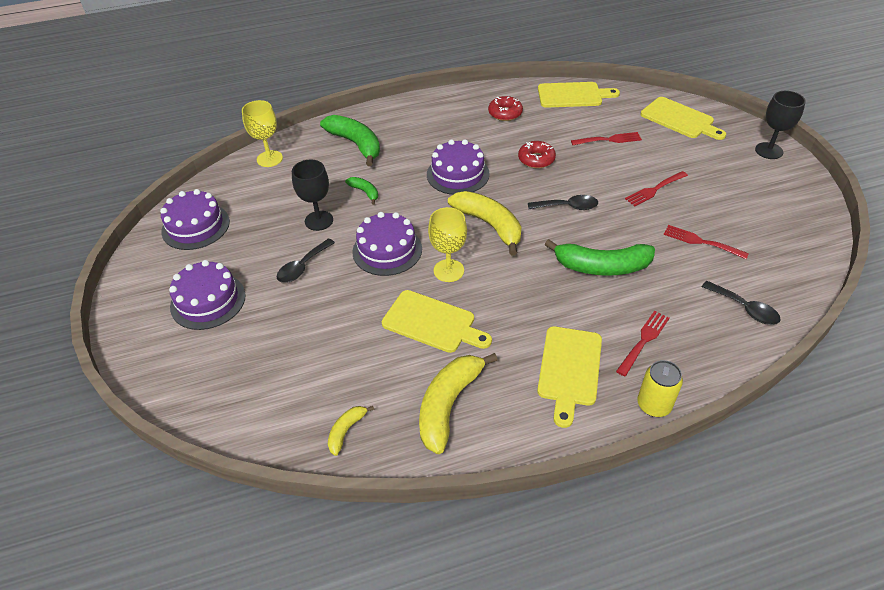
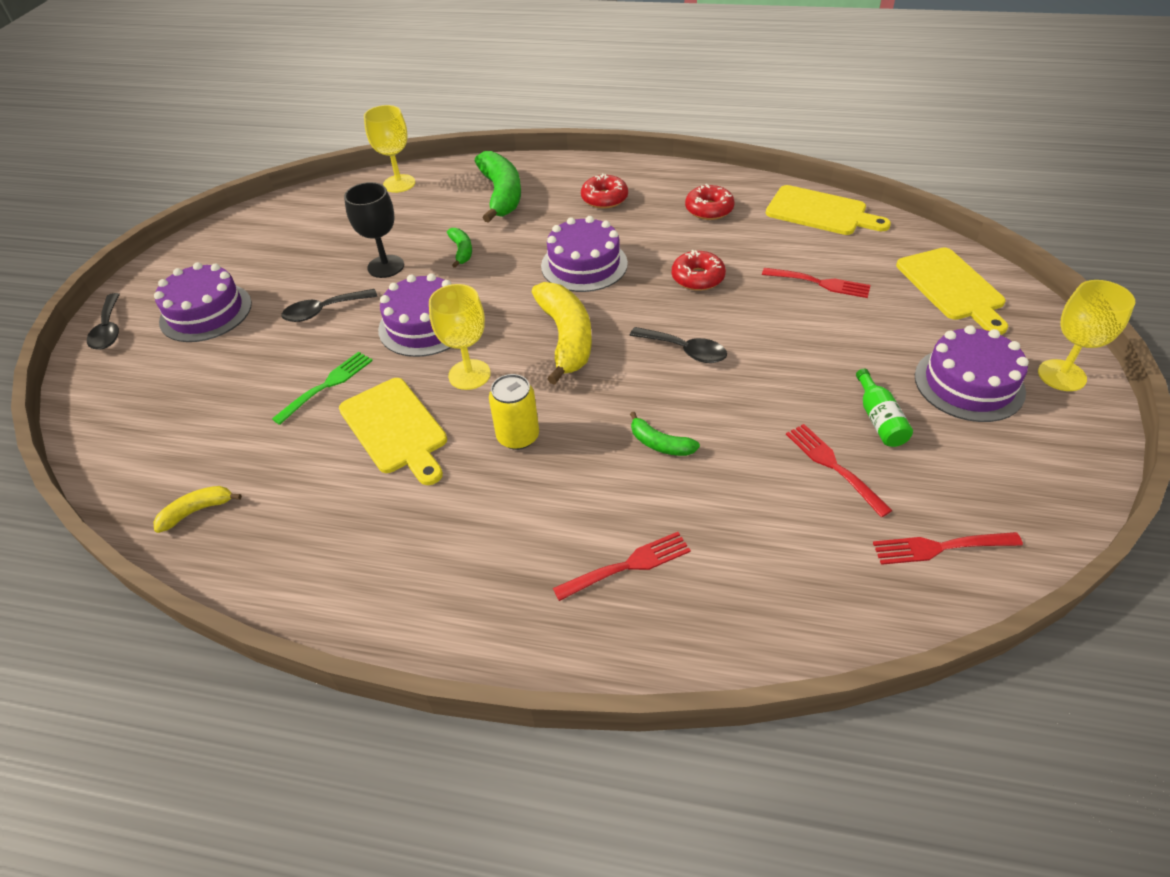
camera: 30 degrees right, 0 degrees up
purple cake [160,189,230,250] -> purple cake moved to [915,325,1029,422]
yellow banana [419,353,498,454] -> none
yellow cutting board [537,326,602,428] -> none
green banana [545,239,655,276] -> green banana [630,412,700,456], size x0.49
red fork [625,171,688,206] -> red fork moved to [873,532,1023,565]
yellow can [637,360,683,417] -> yellow can moved to [489,374,539,450]
black spoon [702,281,781,325] -> black spoon moved to [87,293,120,350]
black goblet [755,91,806,159] -> yellow goblet [1038,280,1135,391]
none -> green fork [272,352,373,425]
none -> red donut [581,174,628,209]
none -> green bottle [856,368,913,447]

